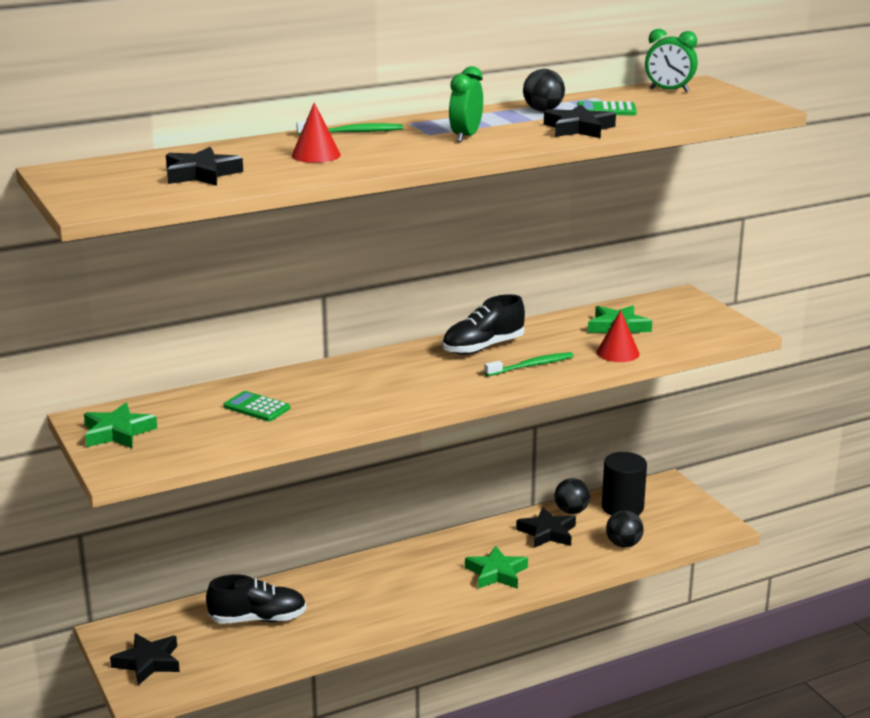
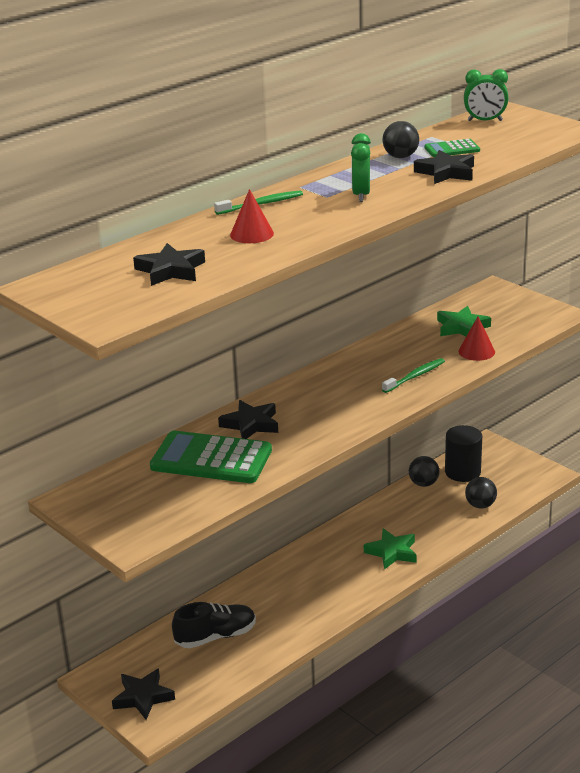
camera: 15 degrees left, 5 degrees up
green star [84,403,157,448] -> none
green calculator [224,391,290,421] -> green calculator [150,431,272,483], size x2.06
black shoe [442,294,525,355] -> none
black star [516,507,576,548] -> black star moved to [218,400,278,439]

